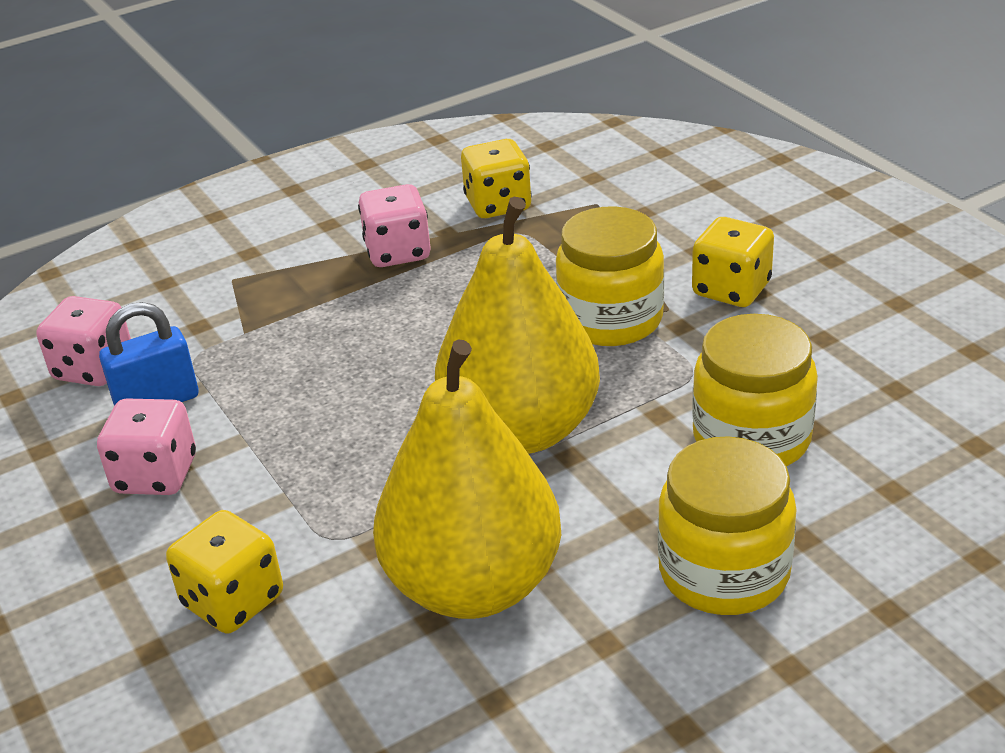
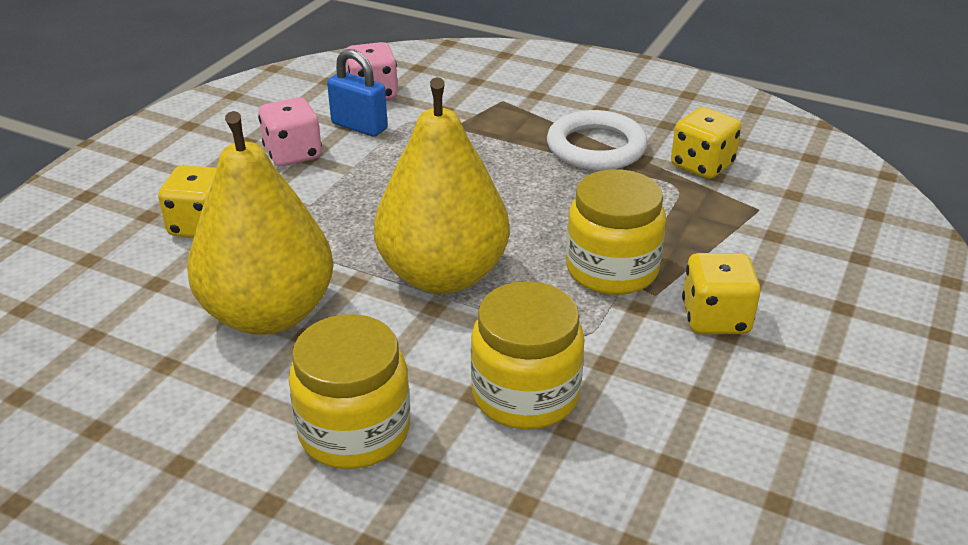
camera: 55 degrees right, 0 degrees up
pink dice [358,184,431,267] -> white ring [547,110,648,171]

